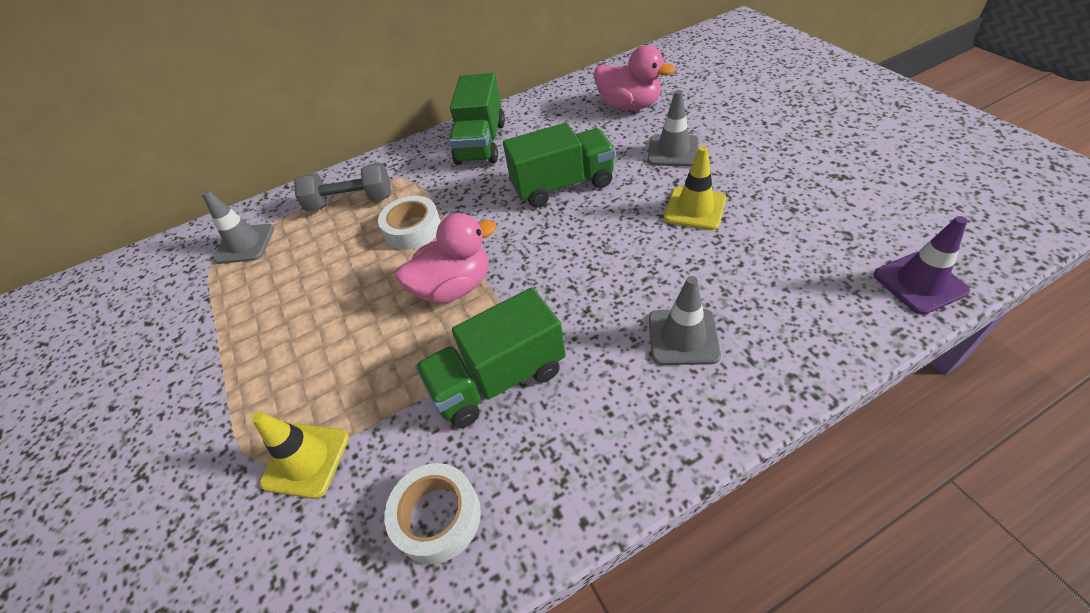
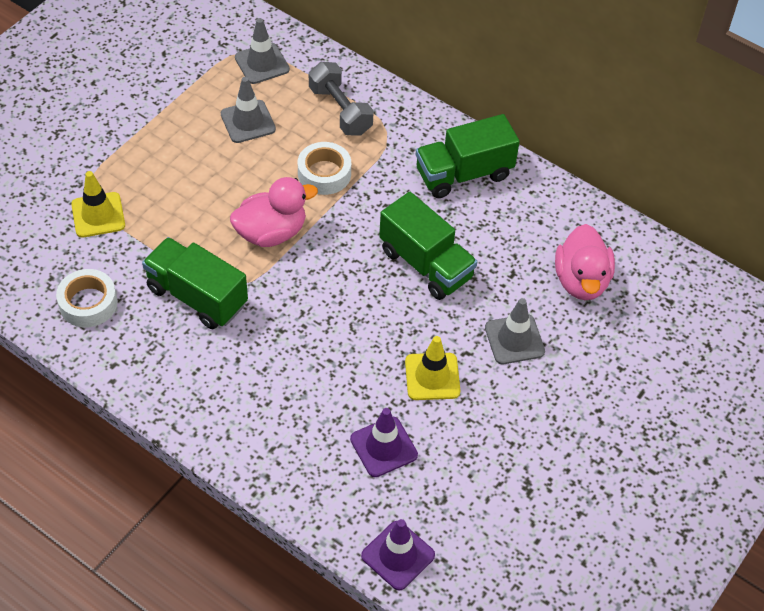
camera: 55 degrees right, 5 degrees up
pink duck [395,213,497,303] -> pink duck turned 60 degrees counterclockwise [230,177,318,247]
grey traffic cone [649,276,721,365] -> grey traffic cone moved to [221,77,276,143]
none -> purple traffic cone [350,408,418,477]

